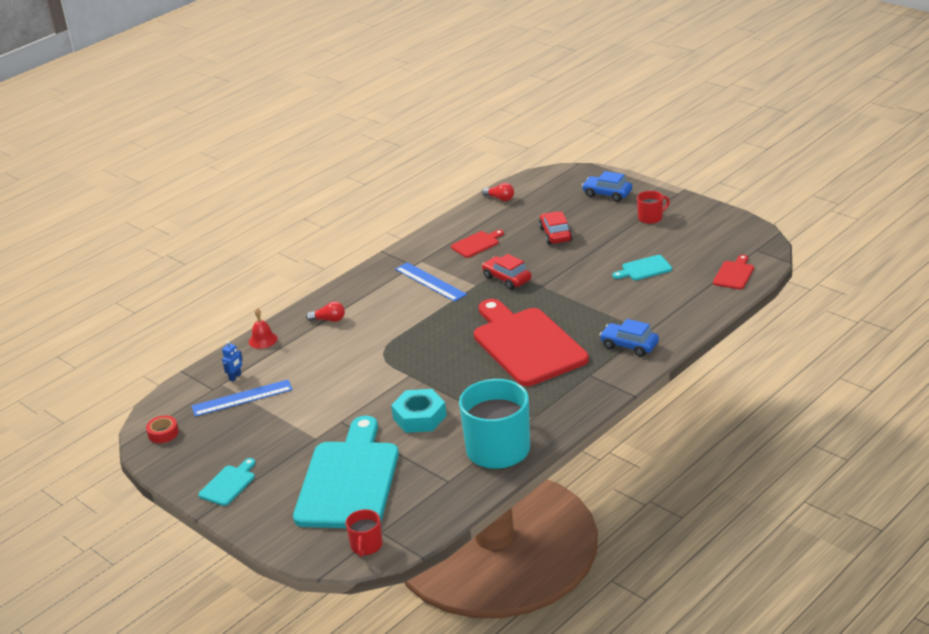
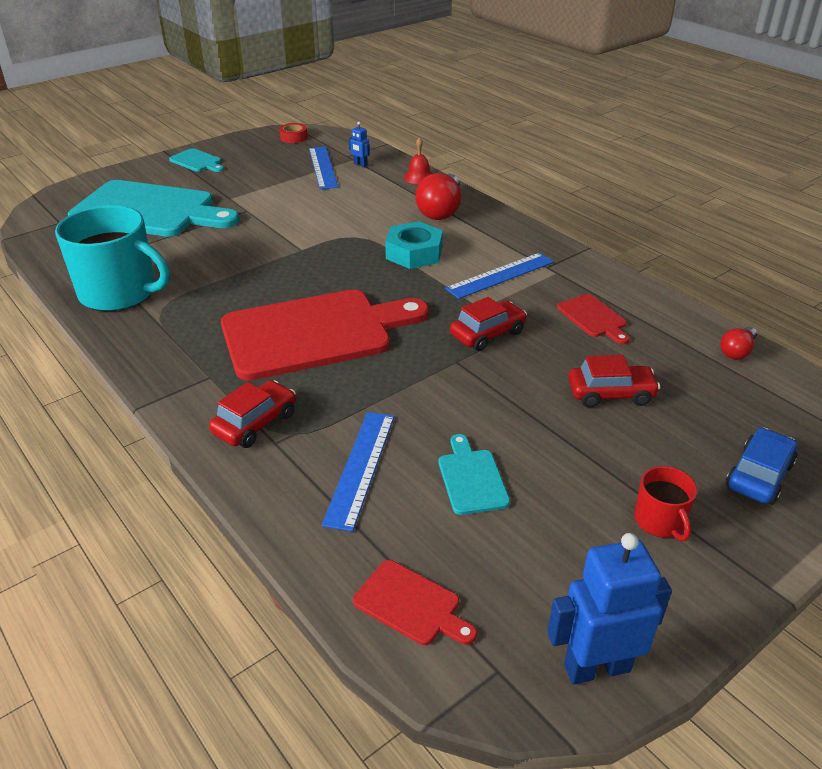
camera: 95 degrees right, 5 degrees up
red light bulb [306,301,345,322] -> red light bulb [415,173,461,220], size x1.88
red mug [346,509,383,557] -> none
turquoise nut [391,389,447,433] -> turquoise nut moved to [385,221,443,269]
blue car [599,319,659,357] -> red car [209,380,296,448]
none -> blue ruler [322,412,394,532]
none -> blue robot [547,533,672,684]

